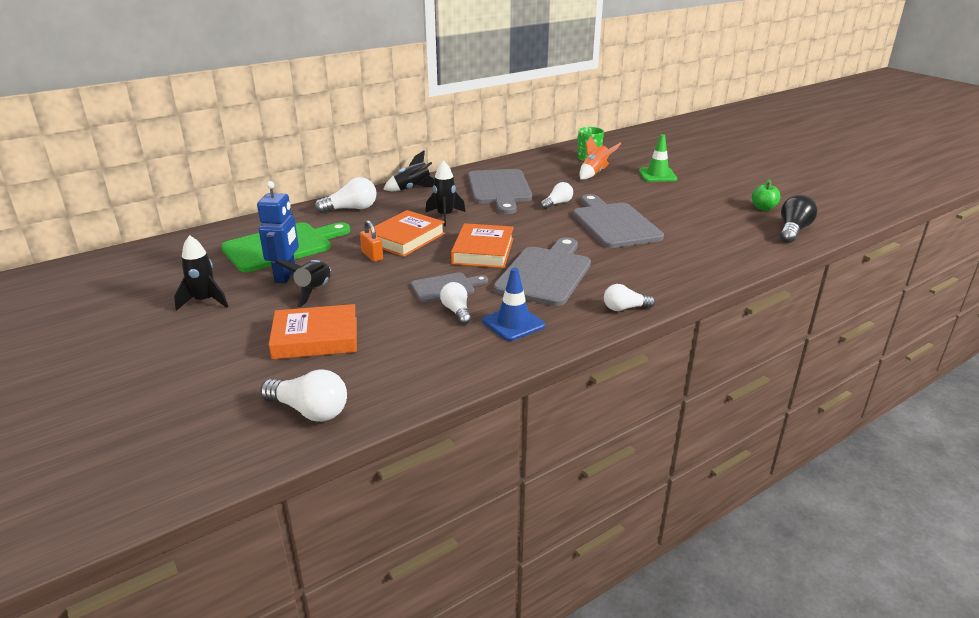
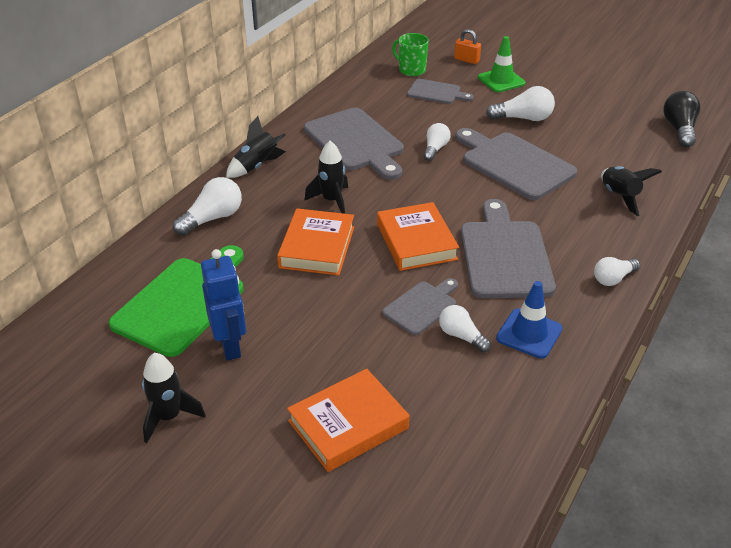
camera: 25 degrees left, 10 degrees up
white light bulb [260,369,347,422] -> white light bulb moved to [486,86,555,121]
black rocket [275,260,331,307] -> black rocket moved to [601,166,662,216]
orange padlock [360,220,383,262] -> orange padlock moved to [454,29,481,64]
orange rocket [579,136,621,180] -> grey cutting board [407,79,474,104]
green apple [752,179,781,211] -> none

